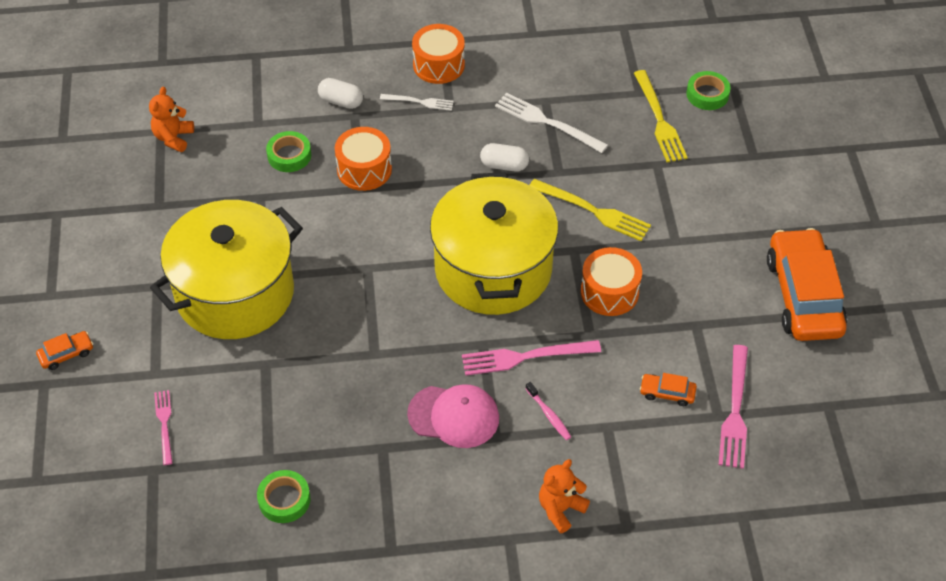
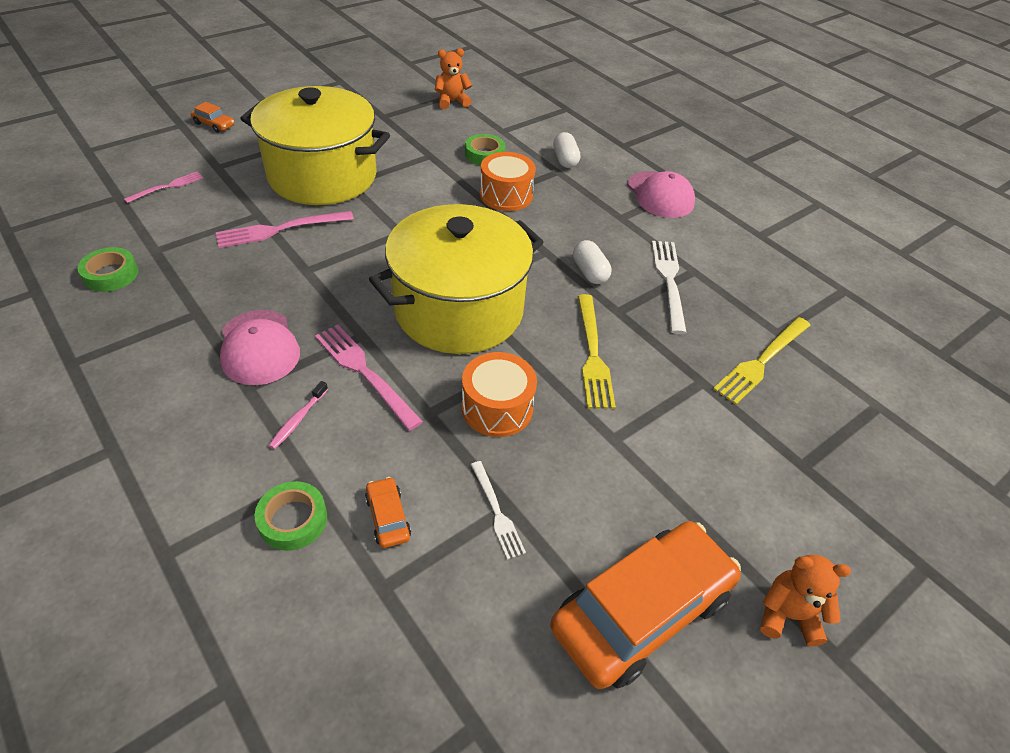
camera: 55 degrees right, 5 degrees down
white fork [380,94,454,111] -> white fork moved to [470,461,526,560]
orange drum [412,24,465,84] -> pink cap [627,171,695,218]
orange teddy bear [539,459,590,533] -> orange teddy bear moved to [760,555,851,647]
green tape [686,71,731,110] -> green tape moved to [255,481,327,551]
pink fork [719,345,748,469] -> pink fork moved to [216,211,354,248]

